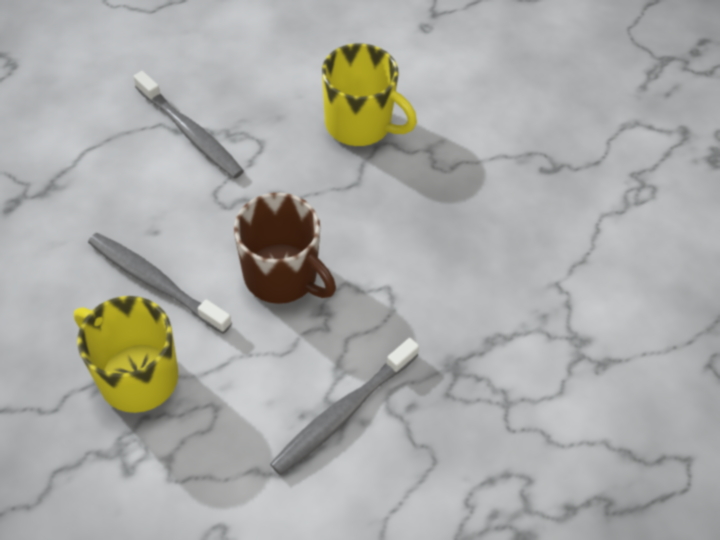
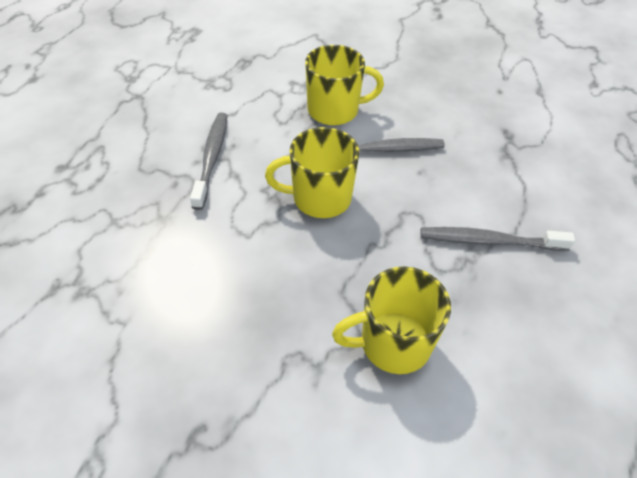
camera: 140 degrees right, 5 degrees down
brown mug [234,193,336,304] -> yellow mug [265,127,359,218]

